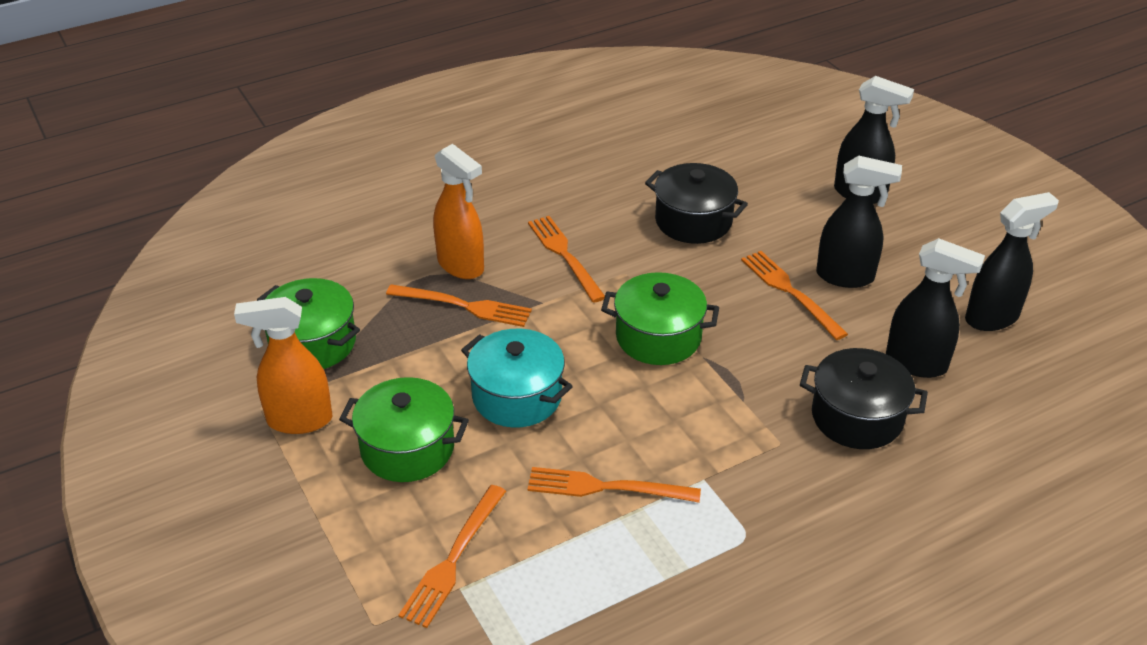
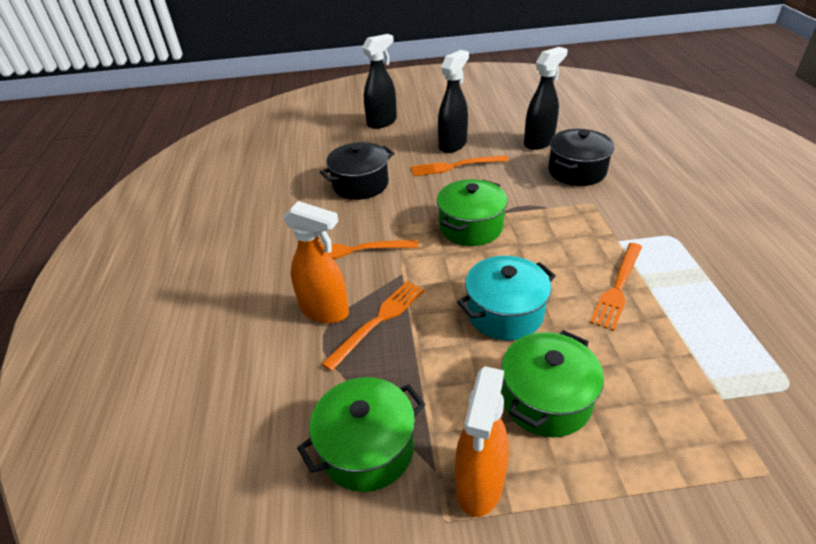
camera: 65 degrees left, 0 degrees up
orange fork [398,485,506,628] -> none
orange spray bottle [433,144,484,279] -> orange spray bottle turned 45 degrees clockwise [283,201,349,324]
black spray bottle [965,192,1059,331] -> none

